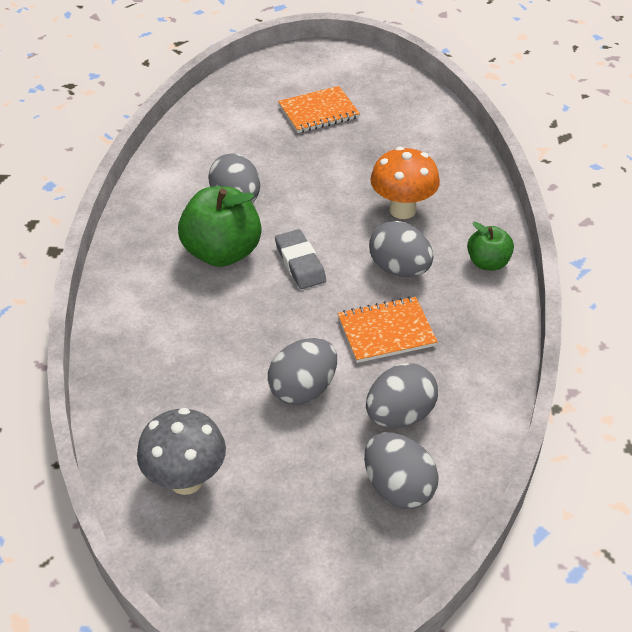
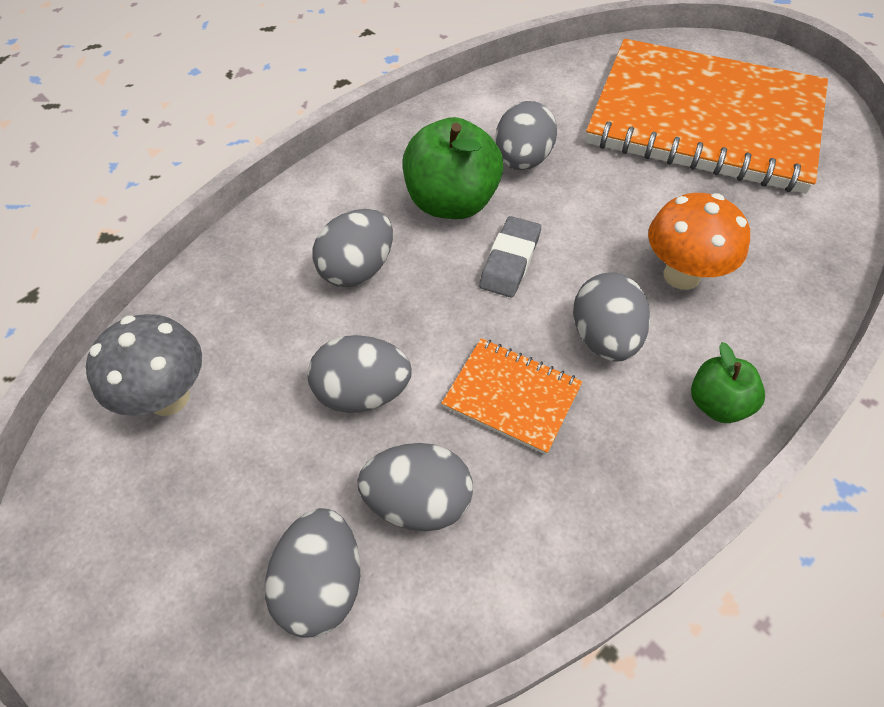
camera: 45 degrees right, 10 degrees up
orange notebook [278,86,360,133] -> orange notebook [586,39,828,194], size x2.47
none -> grey egg [313,209,393,287]

